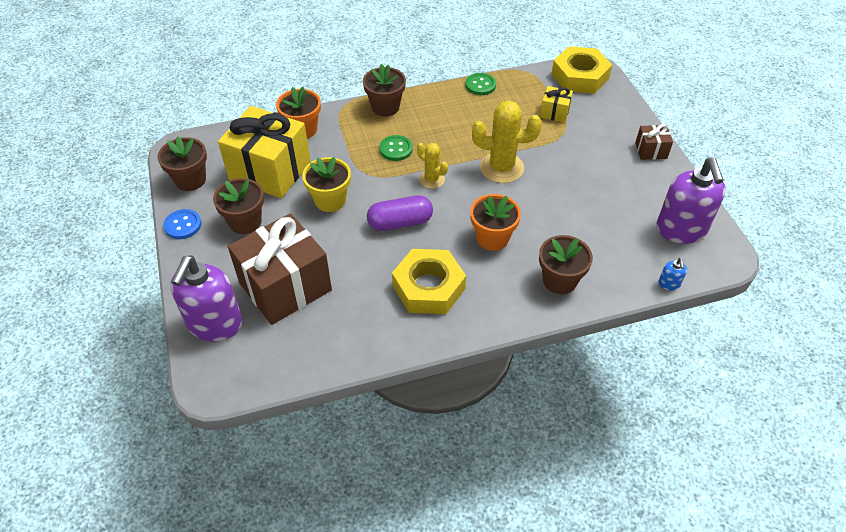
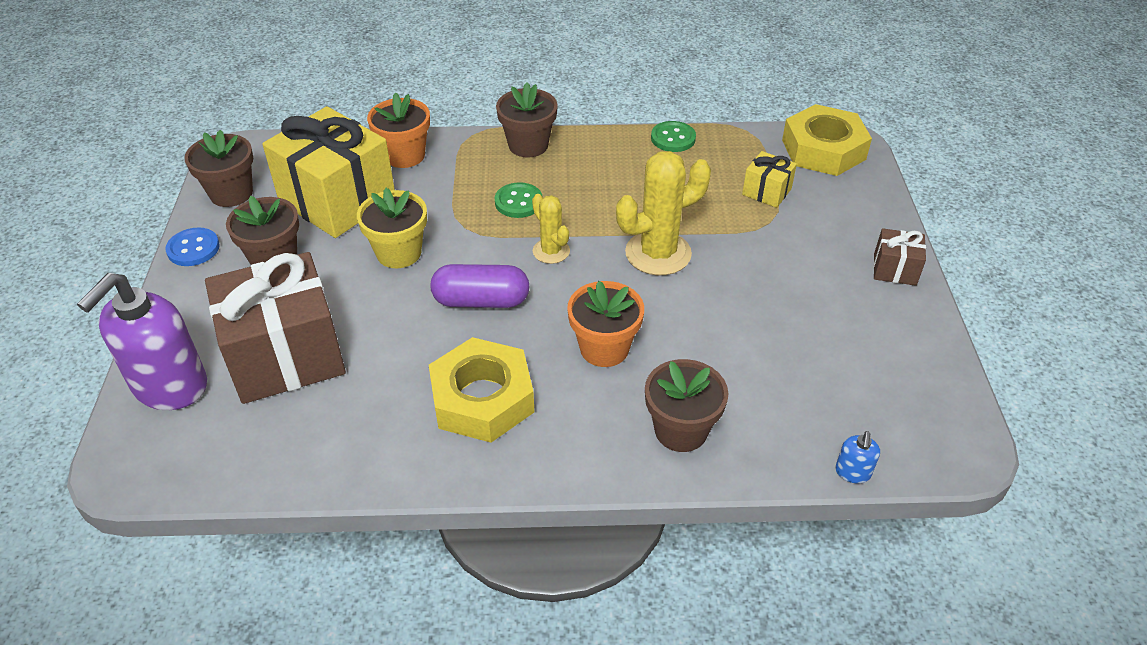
camera: 15 degrees right, 5 degrees down
yellow cactus [472,100,542,183] -> yellow cactus turned 45 degrees counterclockwise [616,151,711,275]
purple soap dispenser [656,158,726,244] -> none

